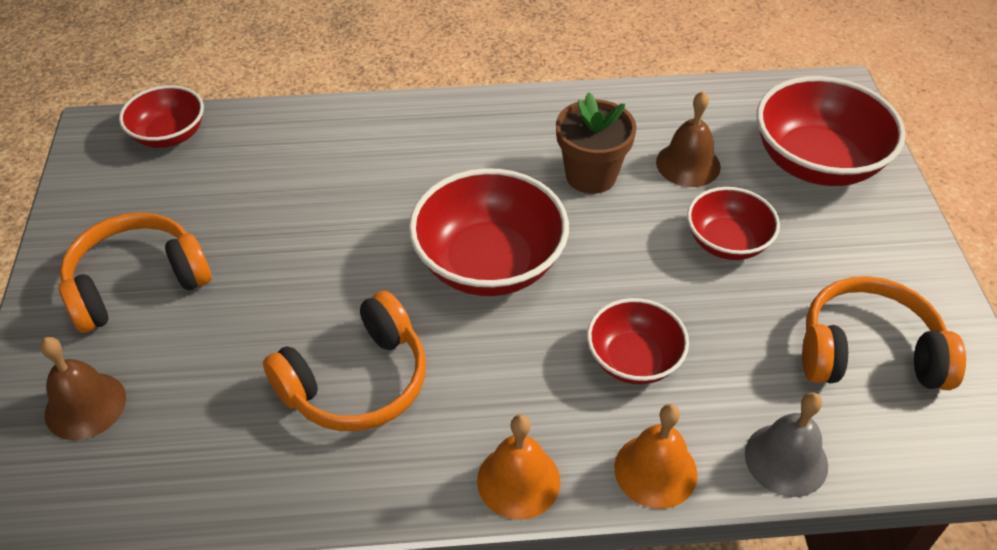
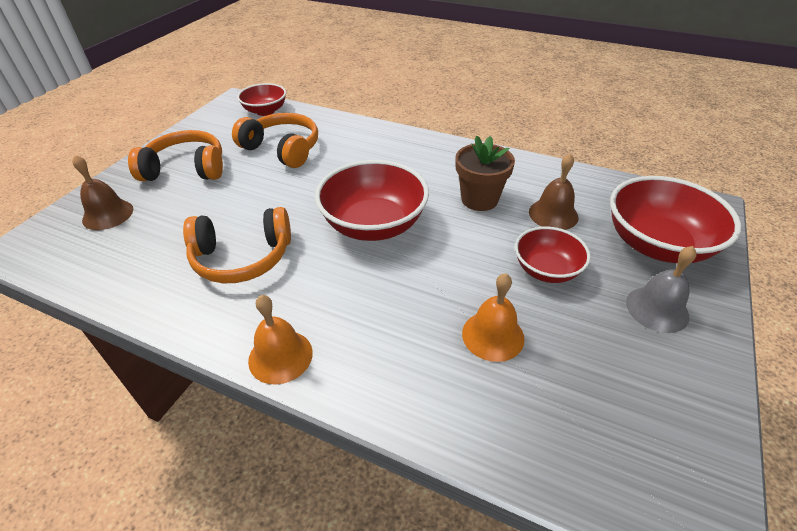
camera: 30 degrees right, 5 degrees down
red bowl [587,298,689,384] -> none
orange bell [614,404,698,509] -> orange bell moved to [462,273,525,362]
grey bell [745,393,828,497] -> grey bell moved to [626,246,697,333]
orange headphones [802,276,966,390] -> orange headphones moved to [232,113,318,168]

